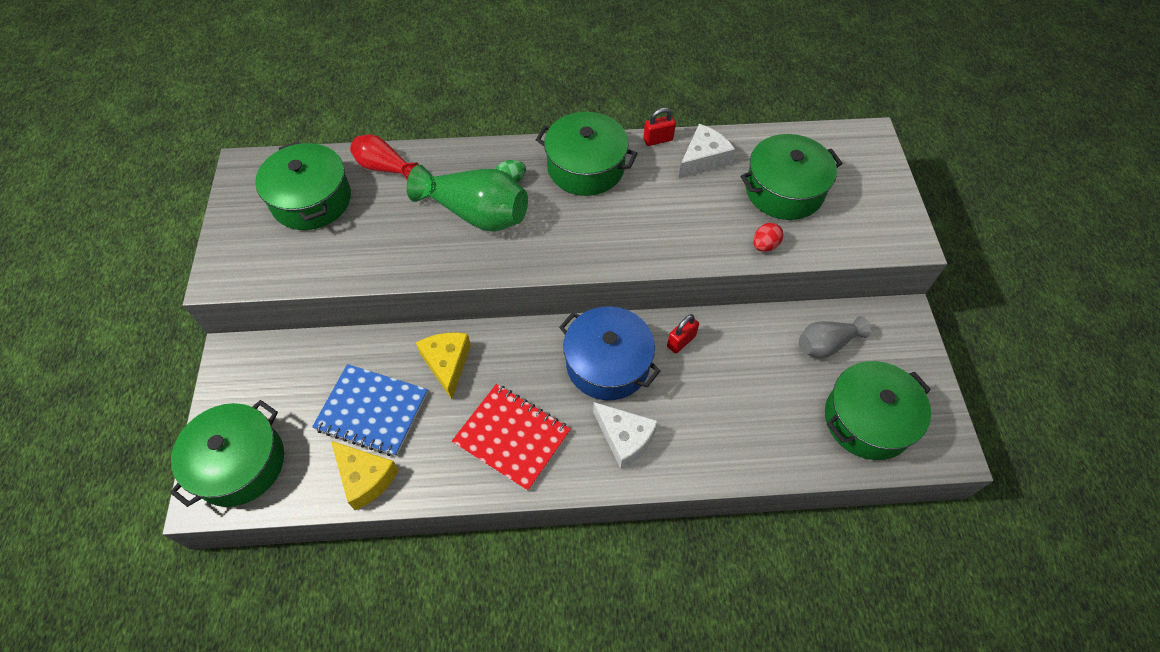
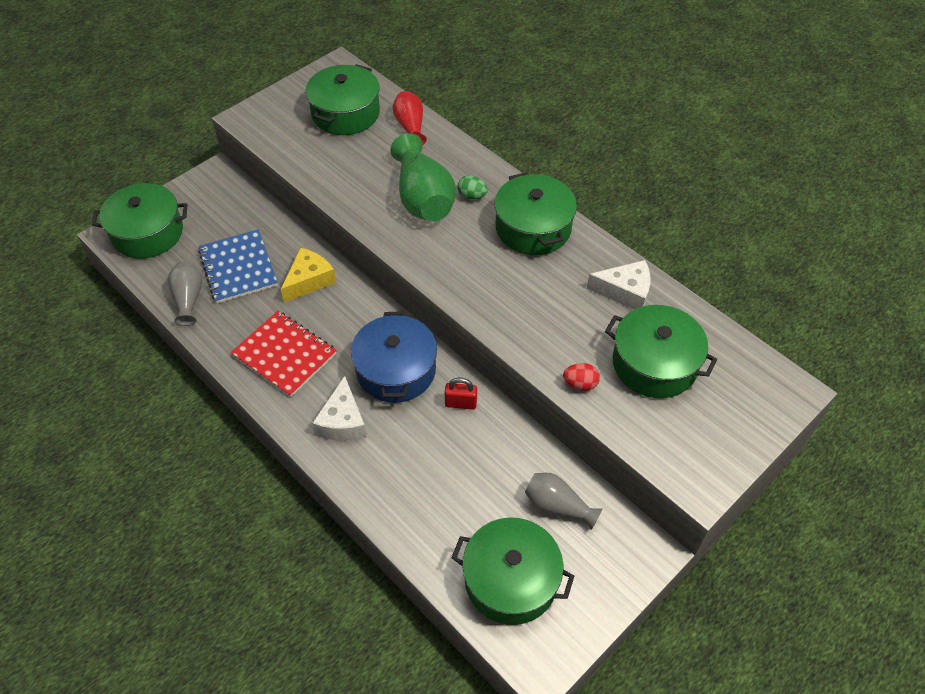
camera: 50 degrees right, 5 degrees down
yellow cheese [331,441,399,510] -> grey vase [168,261,202,326]
red notebook [452,384,571,491] -> red notebook turned 45 degrees counterclockwise [231,311,337,397]
red padlock [643,108,676,146] -> none

